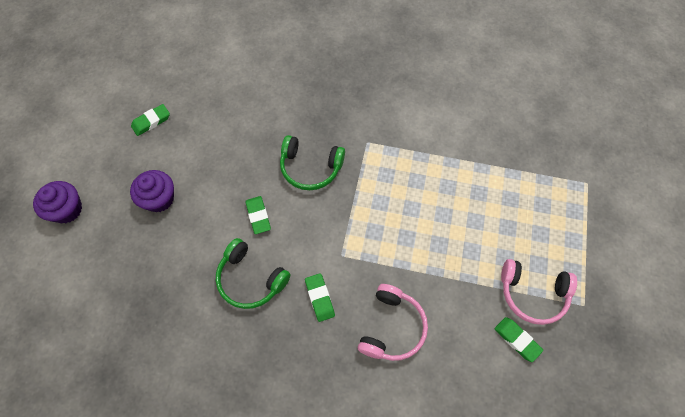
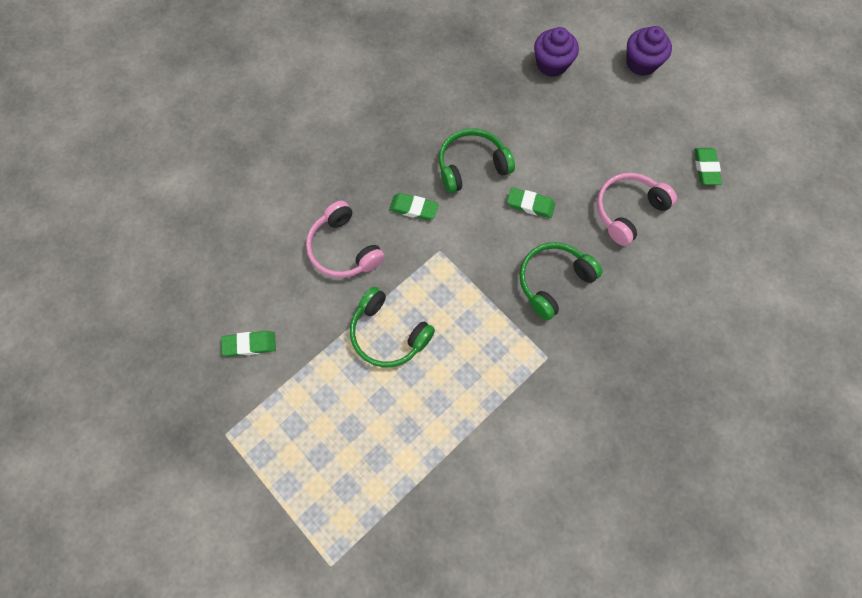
camera: 125 degrees right, 5 degrees up
purple cupcake [130,170,174,212] -> purple cupcake moved to [534,27,579,77]
pink headphones [501,259,577,325] -> pink headphones moved to [597,173,677,246]
none -> green headphones [350,287,435,367]

